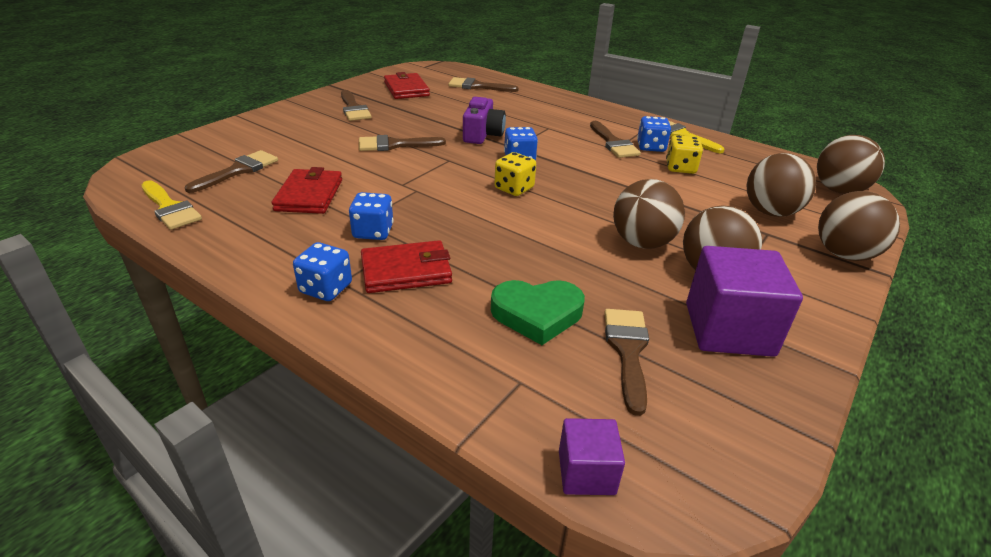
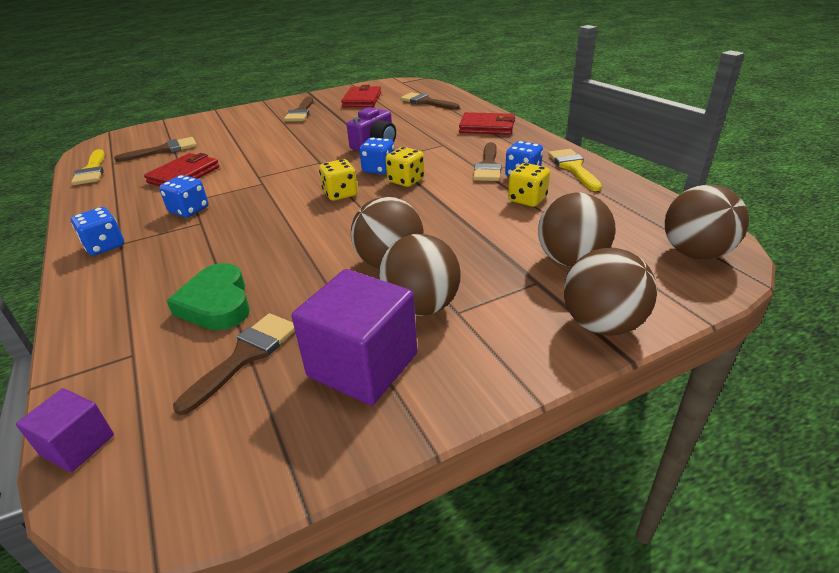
camera: 30 degrees right, 0 degrees up
brown brush [359,135,446,151] -> none
red wallet [361,240,452,293] -> red wallet moved to [459,112,515,135]
green heart [491,280,585,345] -> green heart turned 45 degrees clockwise [167,263,250,331]
none -> yellow dice [386,147,425,187]

